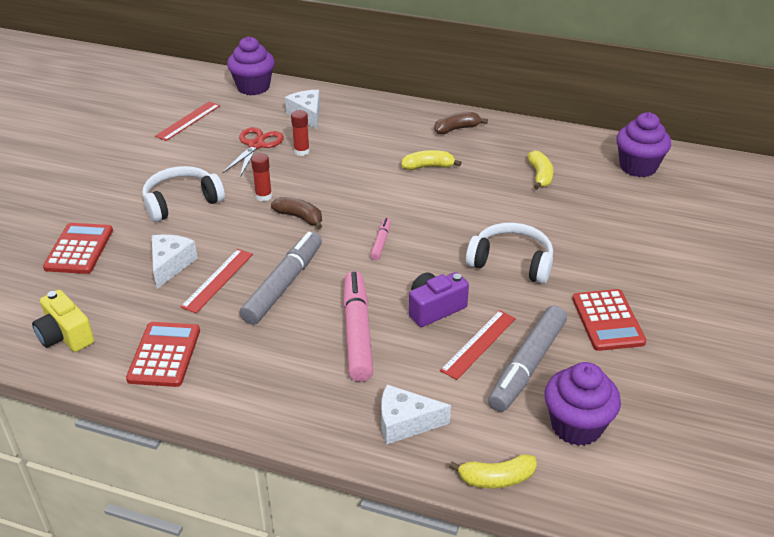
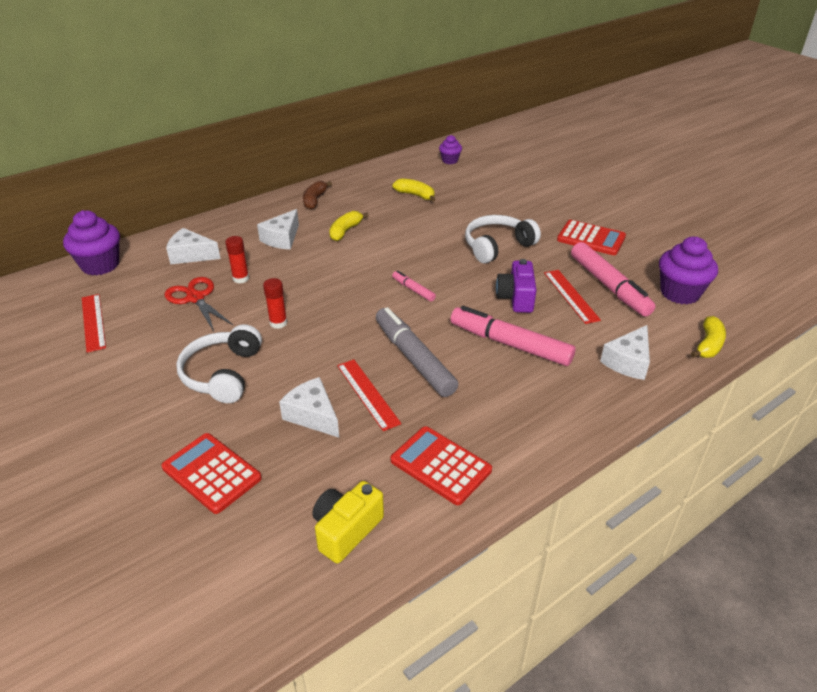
camera: 55 degrees left, 0 degrees up
yellow camera [32,290,94,352] -> yellow camera turned 135 degrees clockwise [312,481,384,563]
brown banana [271,197,322,229] -> none
grey marker [488,306,567,412] -> pink marker [571,242,656,316]
purple cupcake [616,112,671,177] -> purple cupcake [439,135,462,164], size x0.55
none -> white cheese [257,209,299,250]

